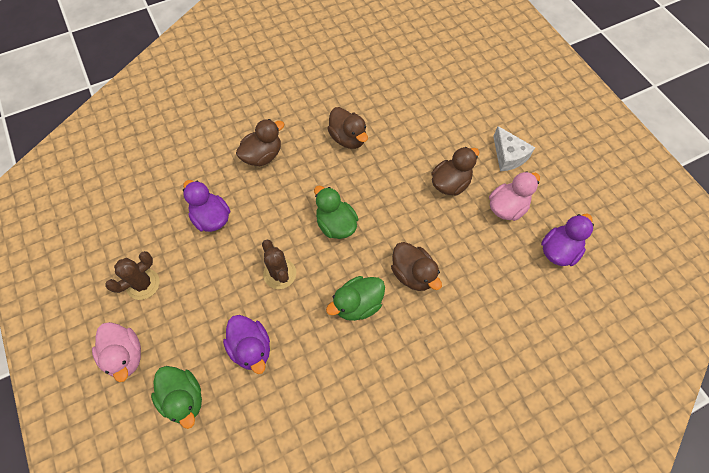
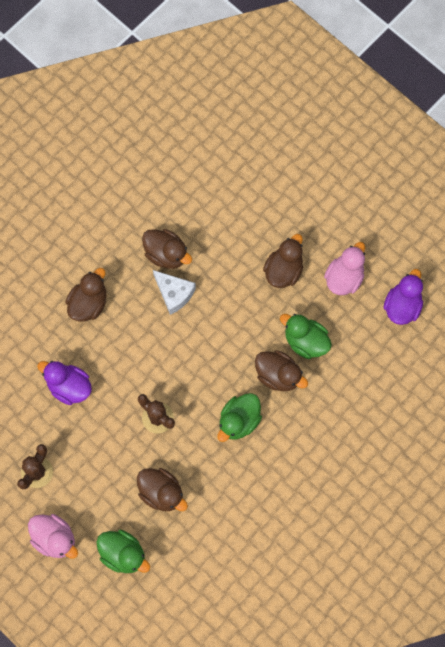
camera: 20 degrees left, 10 degrees up
purple duck [223,315,270,374] -> brown duck [137,468,188,511]
green duck [314,185,358,239] -> green duck moved to [280,314,332,359]
white cheese [493,126,535,171] -> white cheese moved to [153,270,196,315]

